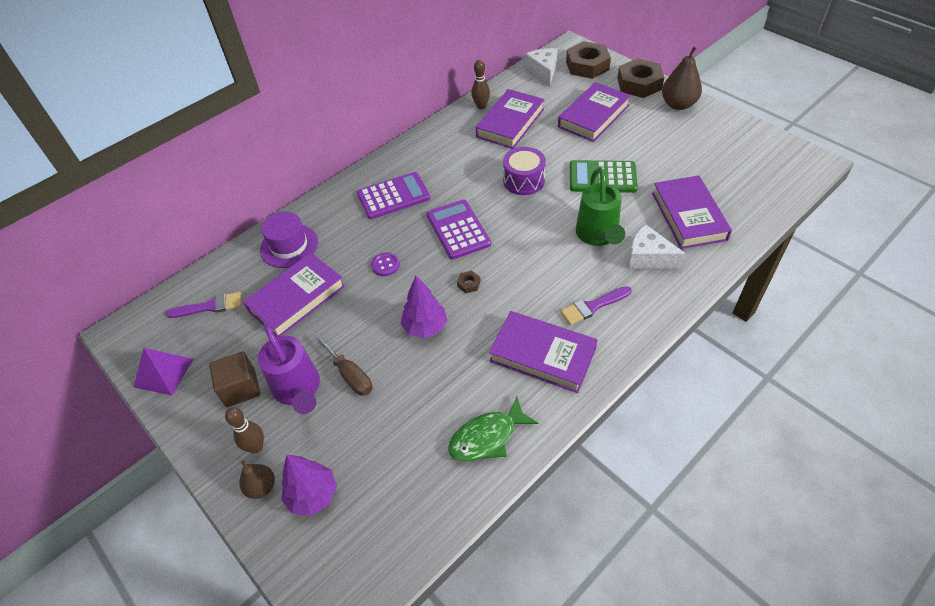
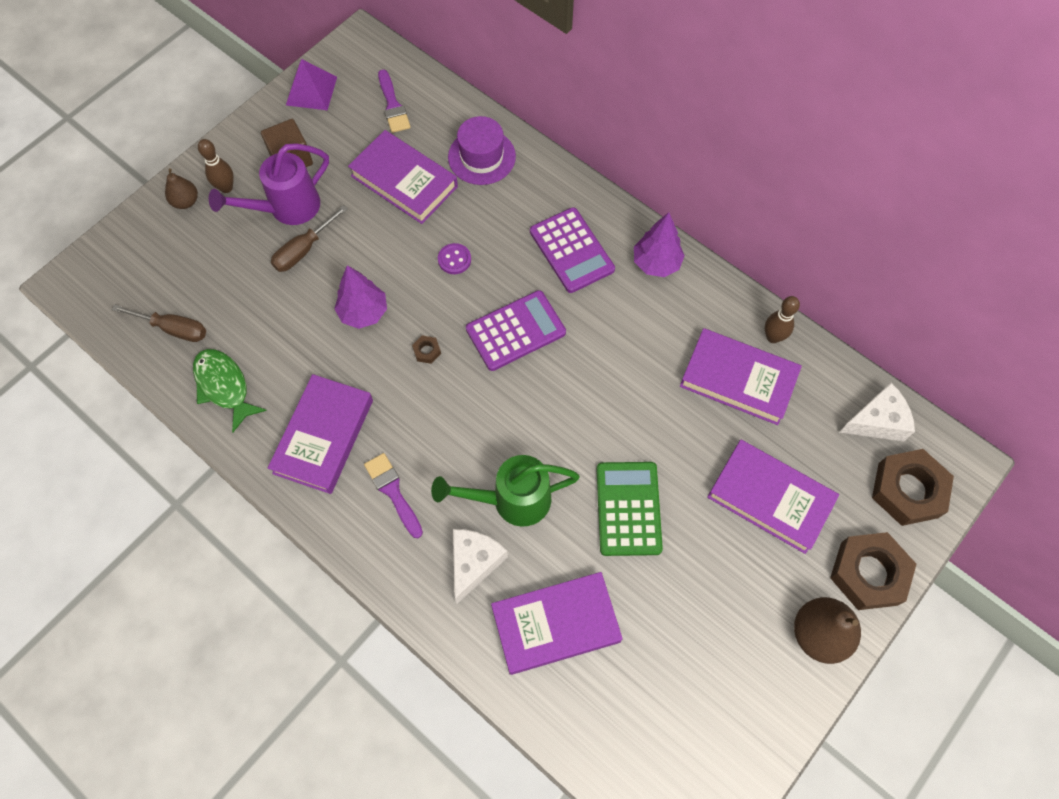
camera: 80 degrees right, 15 degrees up
purple tree [281,455,337,516] -> purple tree moved to [634,213,685,277]
purple drum [503,147,546,195] -> none
none -> brown screwdriver [112,305,206,342]

